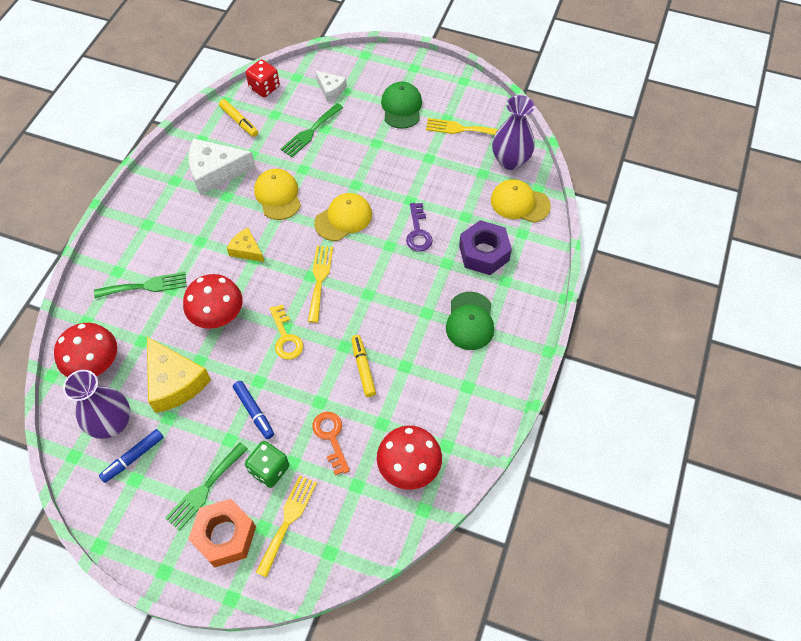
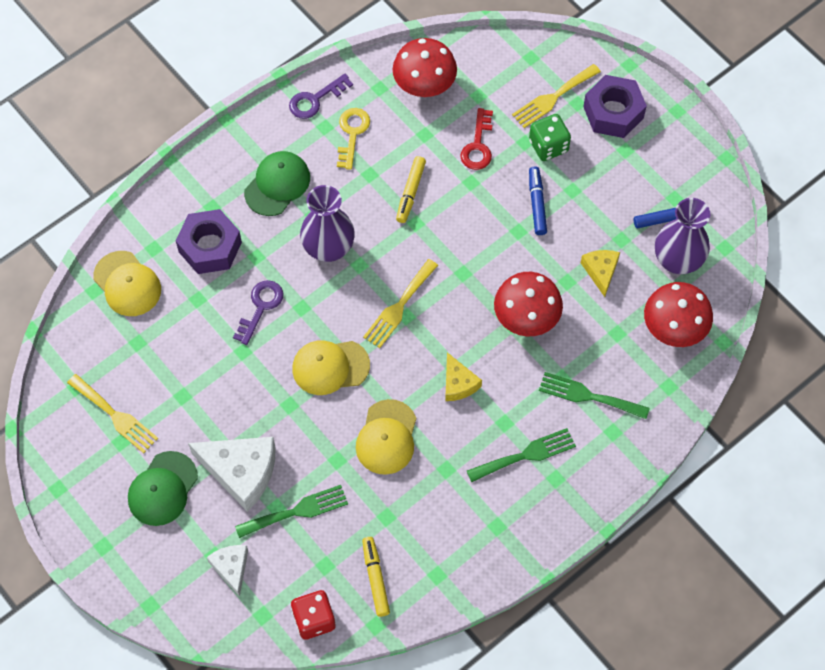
camera: 150 degrees left, 5 degrees up
yellow cheese [147,337,211,413] -> yellow cheese [581,250,620,297], size x0.56
green fork [165,442,248,531] -> green fork moved to [467,428,576,482]
white cheese [188,139,256,195] -> white cheese moved to [188,437,276,512]
orange nut [188,499,256,567] -> purple nut [583,75,647,138]
yellow key [269,304,303,360] -> yellow key moved to [337,108,370,170]
orange key [312,412,350,476] -> red key [460,108,493,170]
purple vase [492,95,535,170] -> purple vase moved to [300,185,355,262]
none -> purple key [289,74,353,119]

